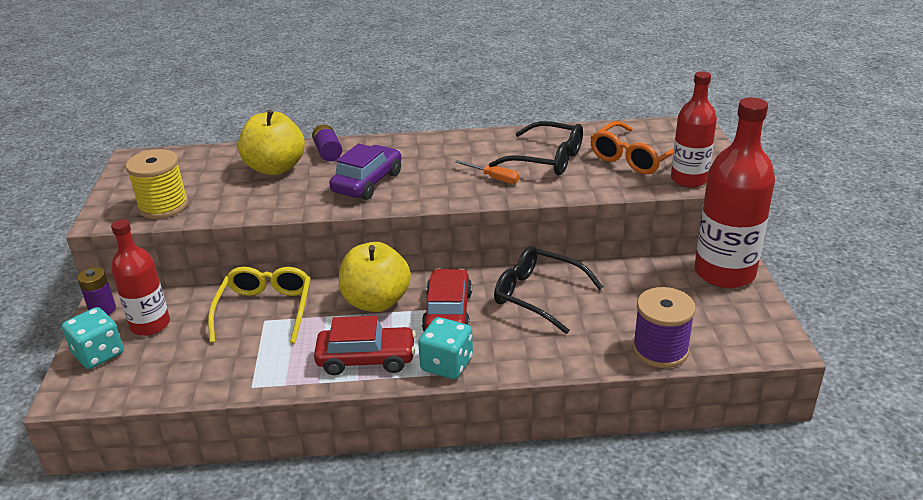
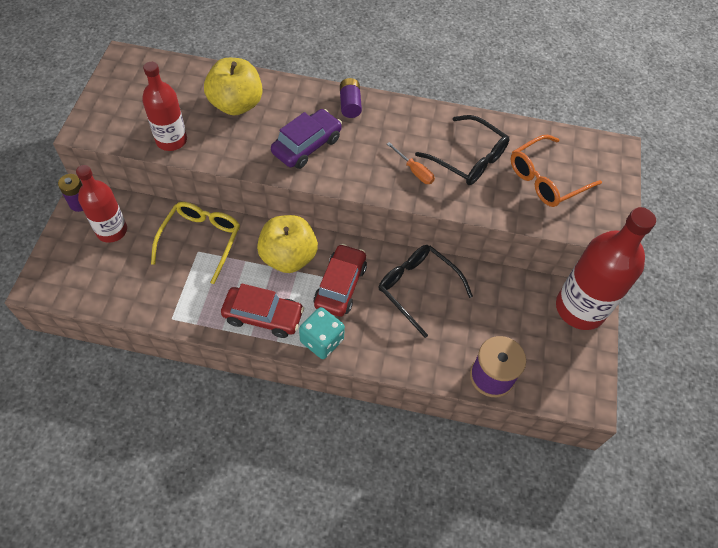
camera: 10 degrees right, 25 degrees up
turquoise dice [62,307,124,369] -> none
yellow spool [126,149,188,219] -> none
purple battery [312,124,342,161] -> purple battery moved to [340,78,362,118]
red bottle [671,71,717,188] -> red bottle moved to [142,62,187,151]

